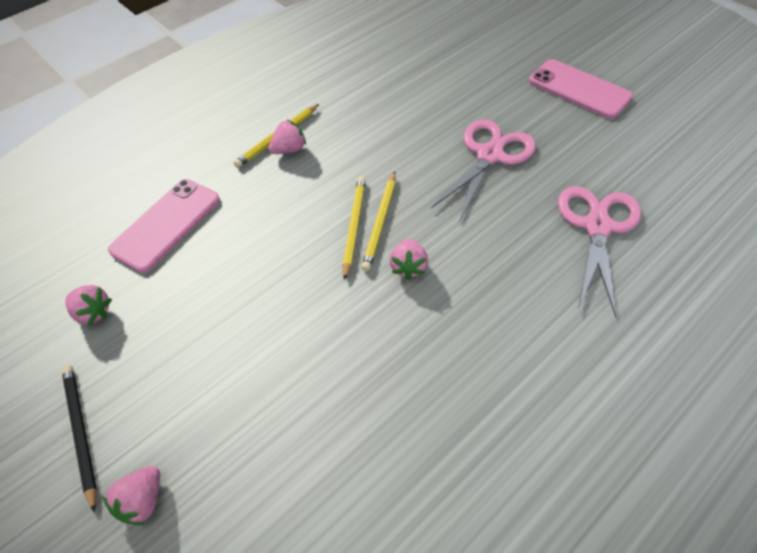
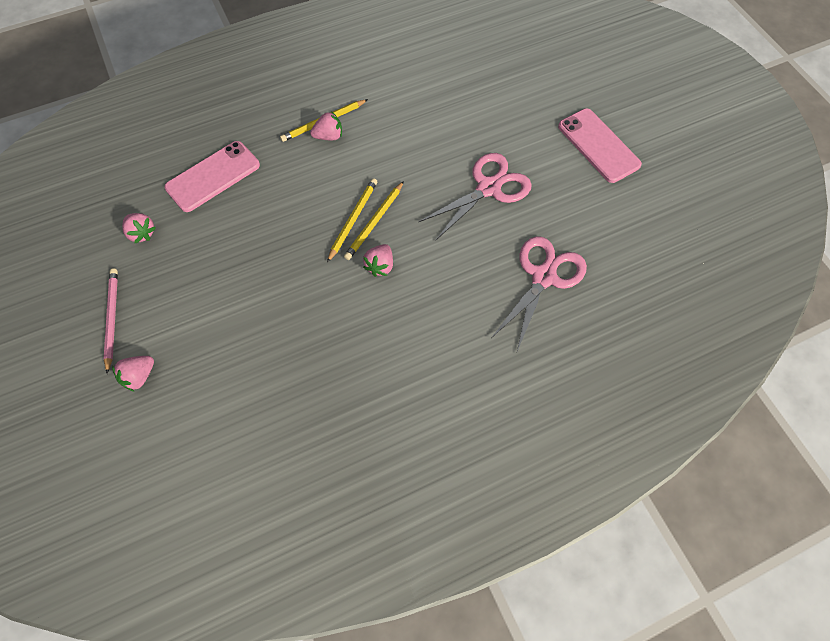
camera: 15 degrees right, 10 degrees up
black pencil [62,365,97,513] -> pink pencil [103,269,118,374]

